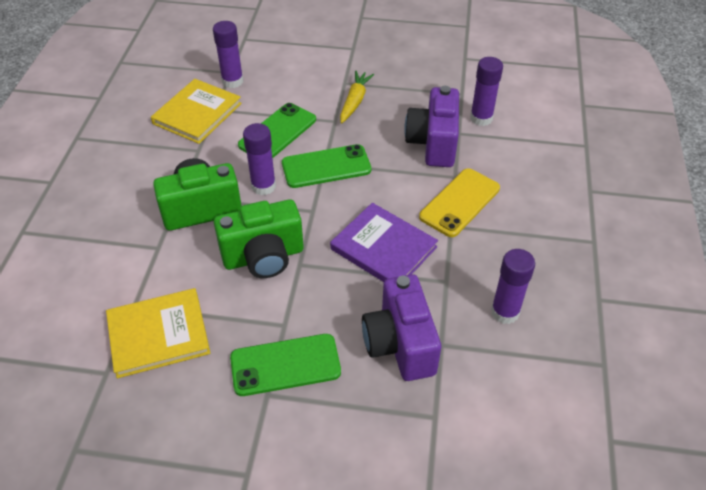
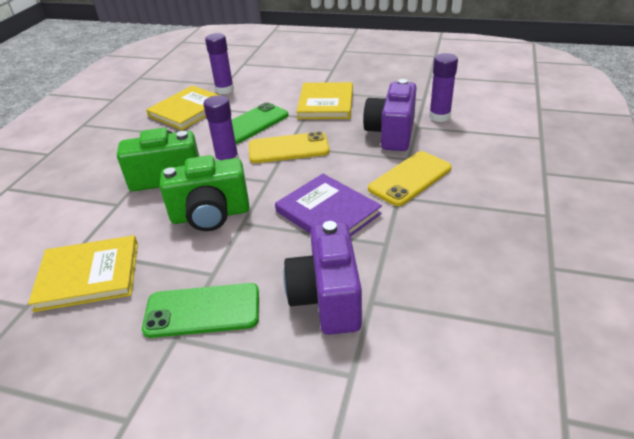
camera: 10 degrees right, 10 degrees down
green phone [282,144,371,188] -> yellow phone [249,131,330,163]
yellow carrot [340,71,375,123] -> yellow book [296,82,353,119]
purple glue stick [491,249,535,324] -> none

